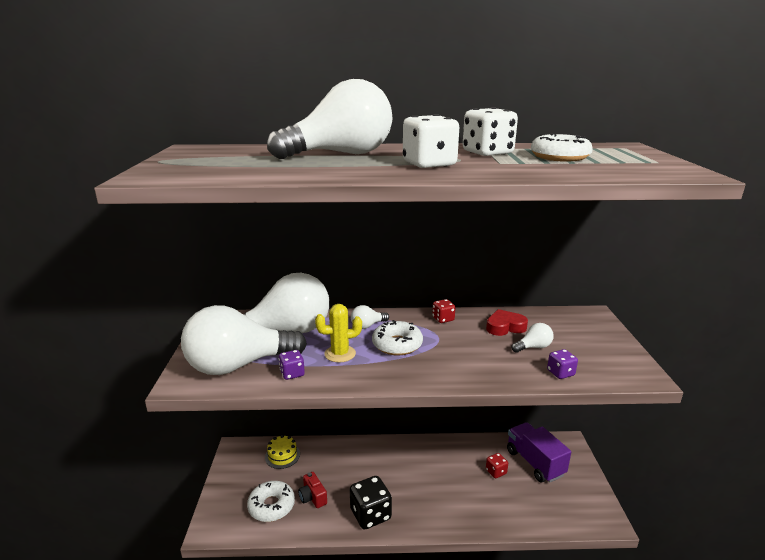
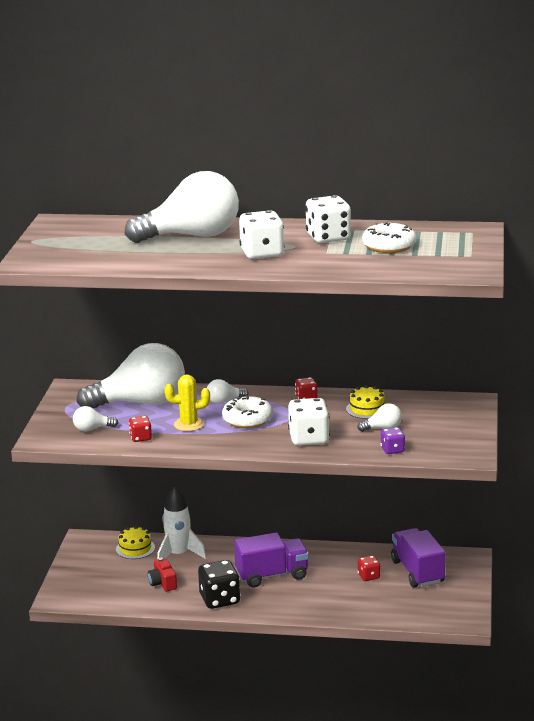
camera: 10 degrees right, 0 degrees up
white light bulb [181,305,307,375] -> white light bulb [73,406,118,432], size x0.40
white donut [247,481,295,522] -> none
purple dice [279,350,305,380] -> red dice [129,416,152,442]
red heart [486,309,528,336] -> yellow cake [346,385,385,419]
none -> white rocket [157,487,206,559]
none -> purple truck [234,532,309,587]
none -> white dice [288,398,330,446]

